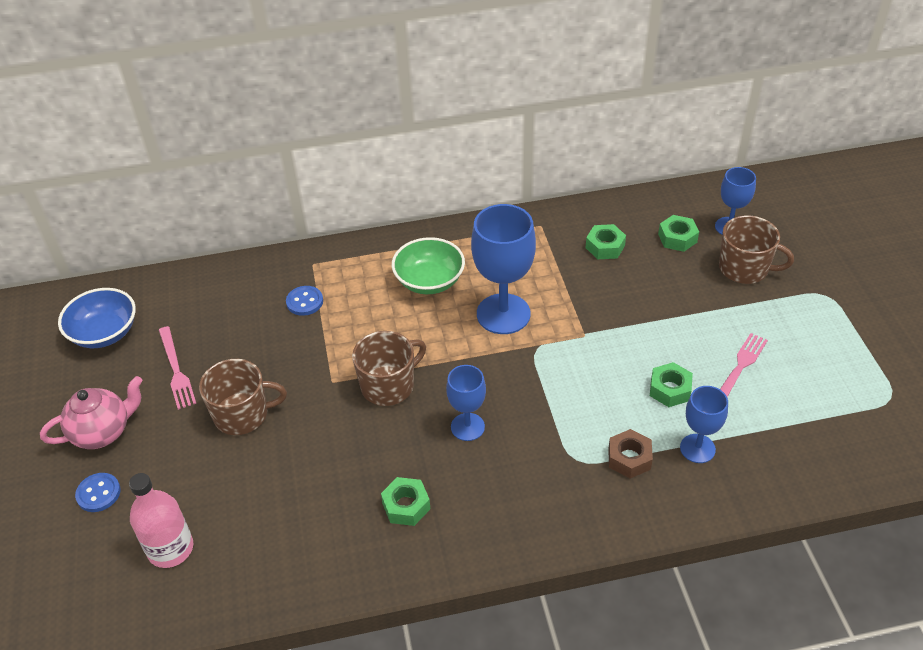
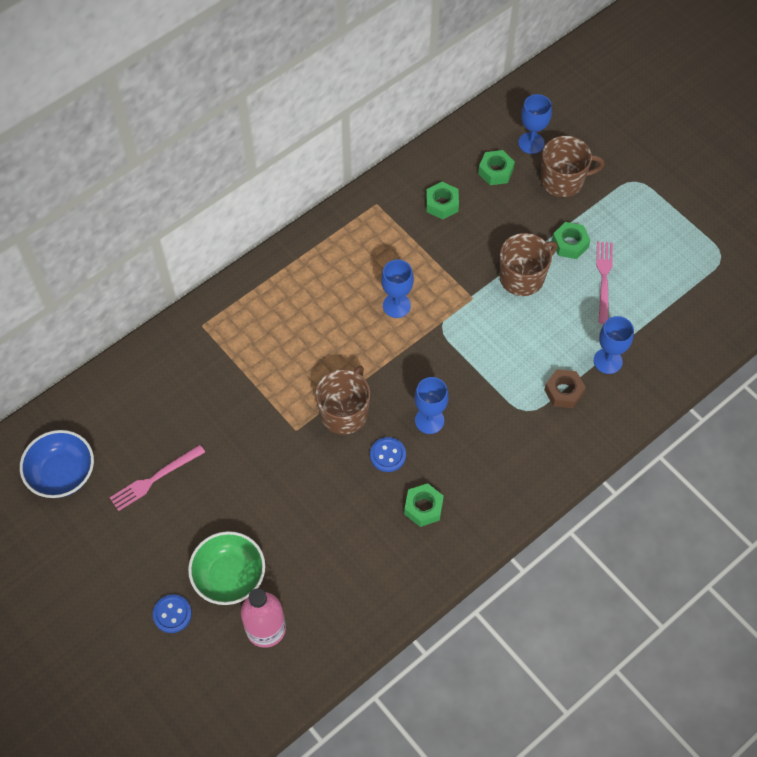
camera: 30 degrees left, 15 degrees up
pink teapot [40,376,143,449] -> none
pink fork [159,326,196,410] -> pink fork turned 105 degrees clockwise [110,445,205,511]
brown mug [199,359,287,435] -> brown mug moved to [499,233,558,296]
blue button [286,286,323,316] -> blue button moved to [370,437,406,472]
green bowl [392,237,465,294] -> green bowl moved to [188,531,265,605]
blue goblet [471,204,536,334] -> blue goblet [381,260,414,318], size x0.57
green nut [650,362,693,407] -> green nut moved to [552,222,591,259]

